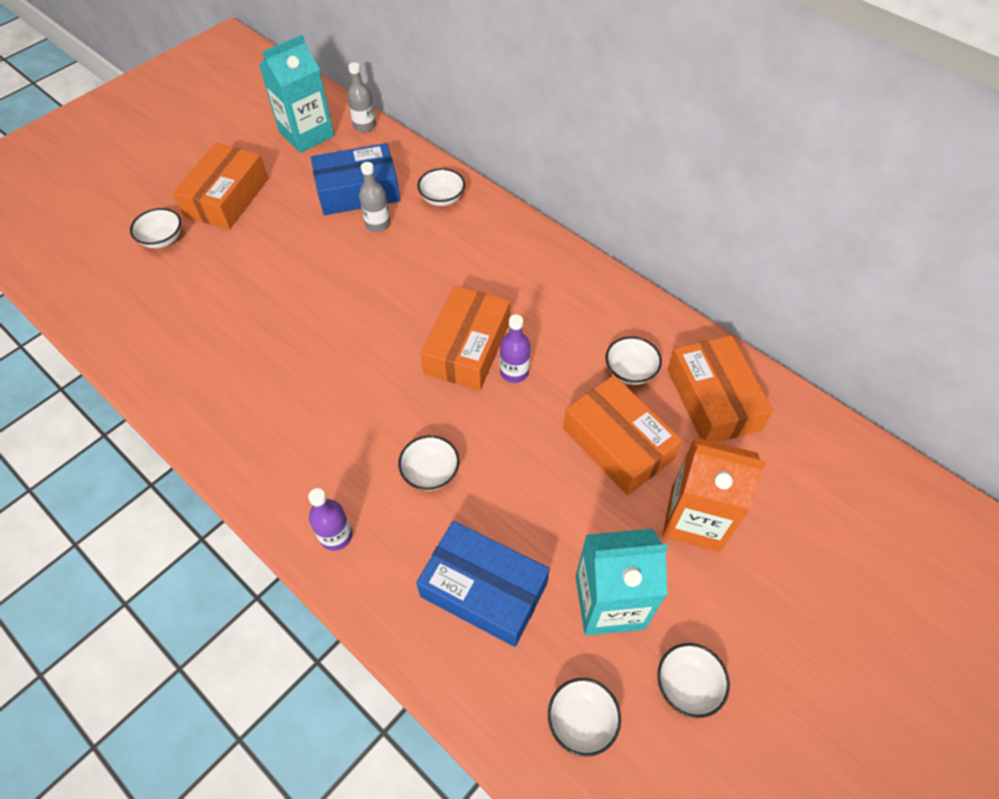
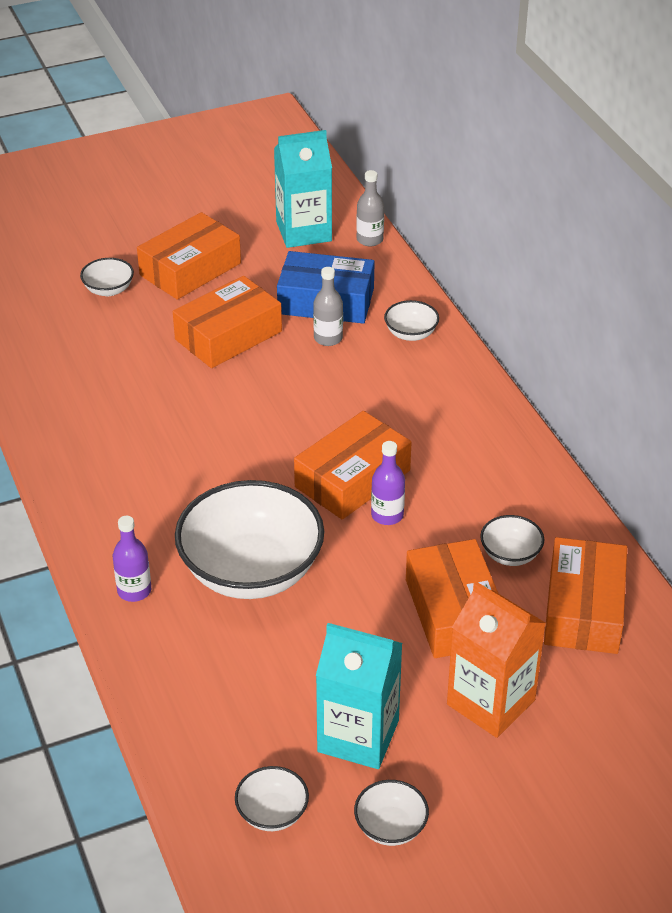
camera: 25 degrees right, 15 degrees down
white bowl [398,435,459,491] -> white bowl [175,480,324,599], size x2.29
blue box [416,521,550,647] -> none
none -> orange box [173,276,282,368]

